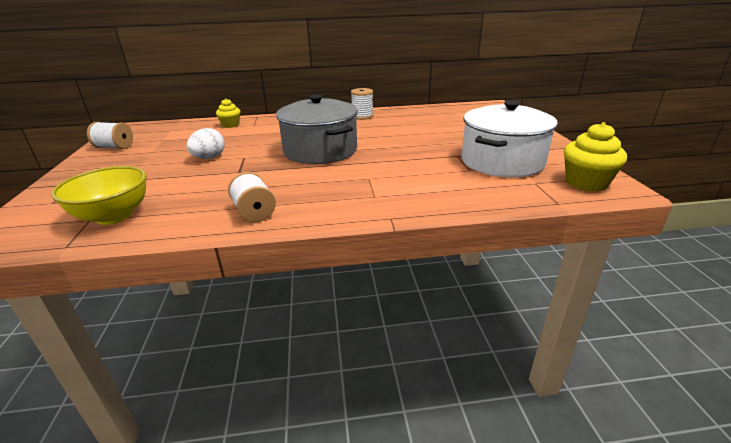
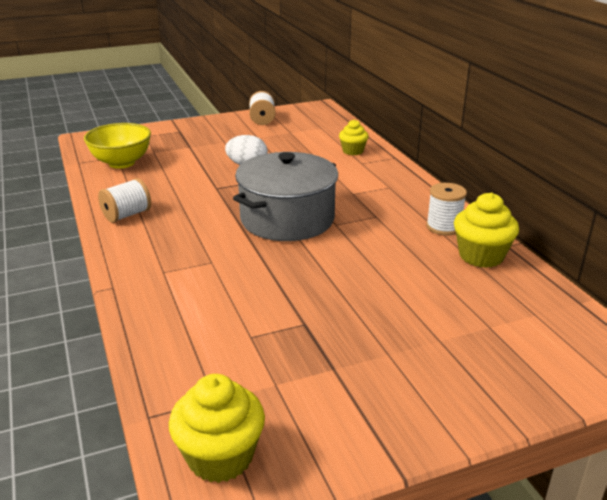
camera: 75 degrees right, 0 degrees up
white pot [462,100,558,177] -> none
none -> yellow cupcake [454,193,519,268]

